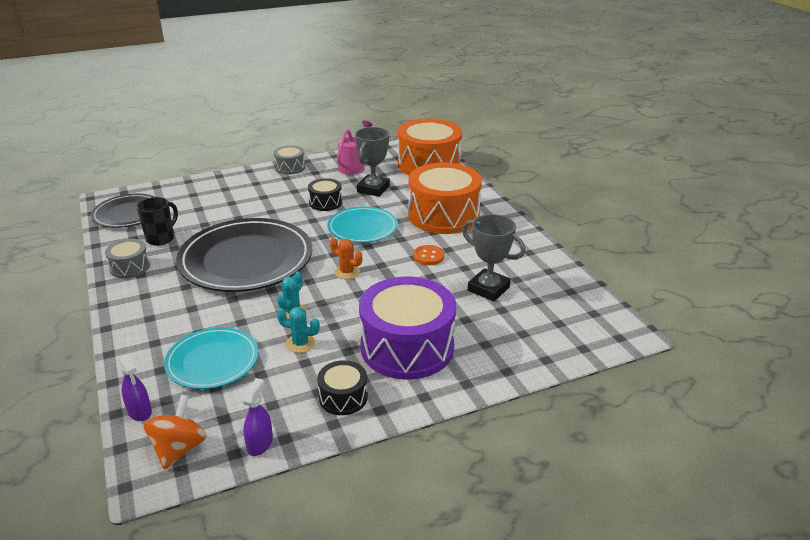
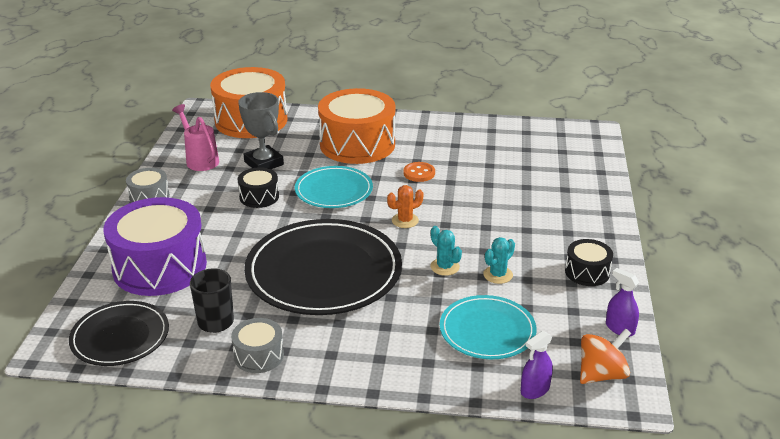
camera: 60 degrees left, 0 degrees up
purple spray bottle [118,354,152,421] -> purple spray bottle turned 150 degrees clockwise [521,331,553,399]
orange spinning top [143,395,207,470] -> orange spinning top turned 105 degrees clockwise [580,328,631,384]
purple drum [359,277,456,379] -> purple drum moved to [104,197,207,296]
grey trophy [462,214,525,301] -> none

